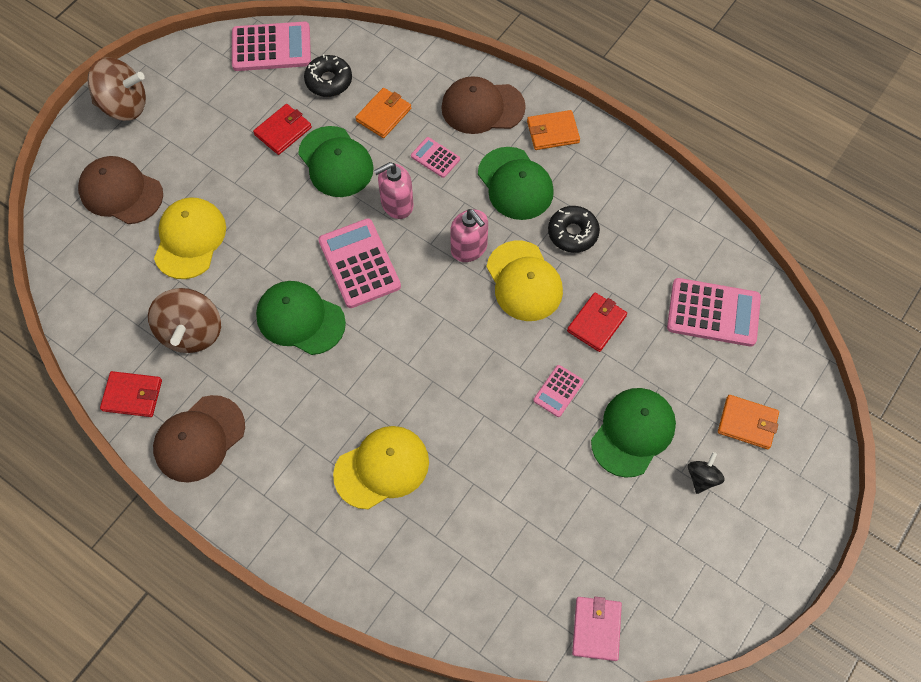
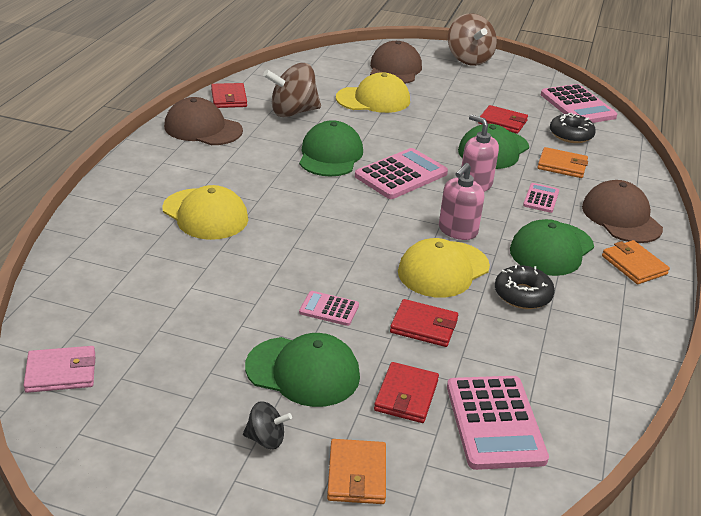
camera: 70 degrees right, 30 degrees down
none -> red wallet [374,362,439,423]

